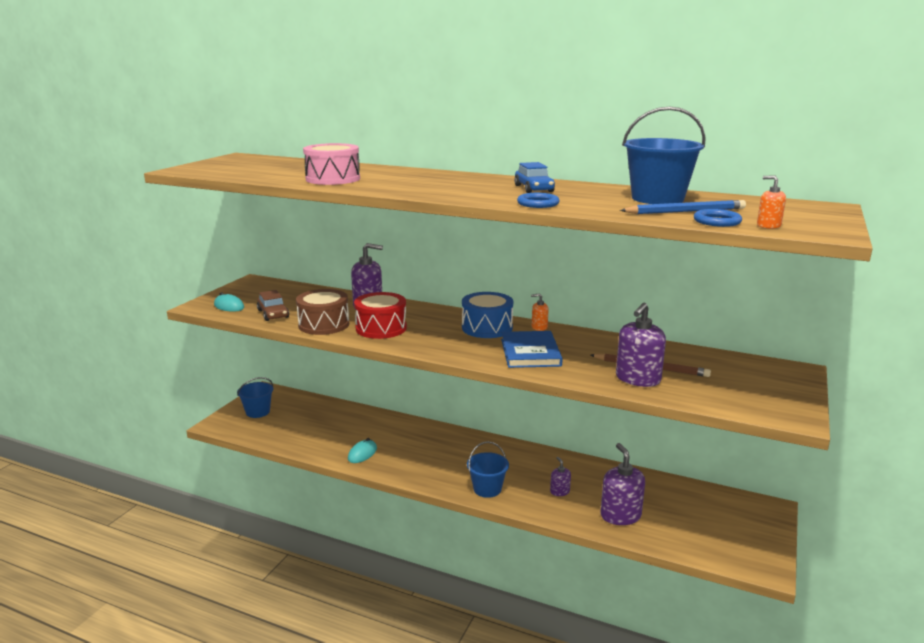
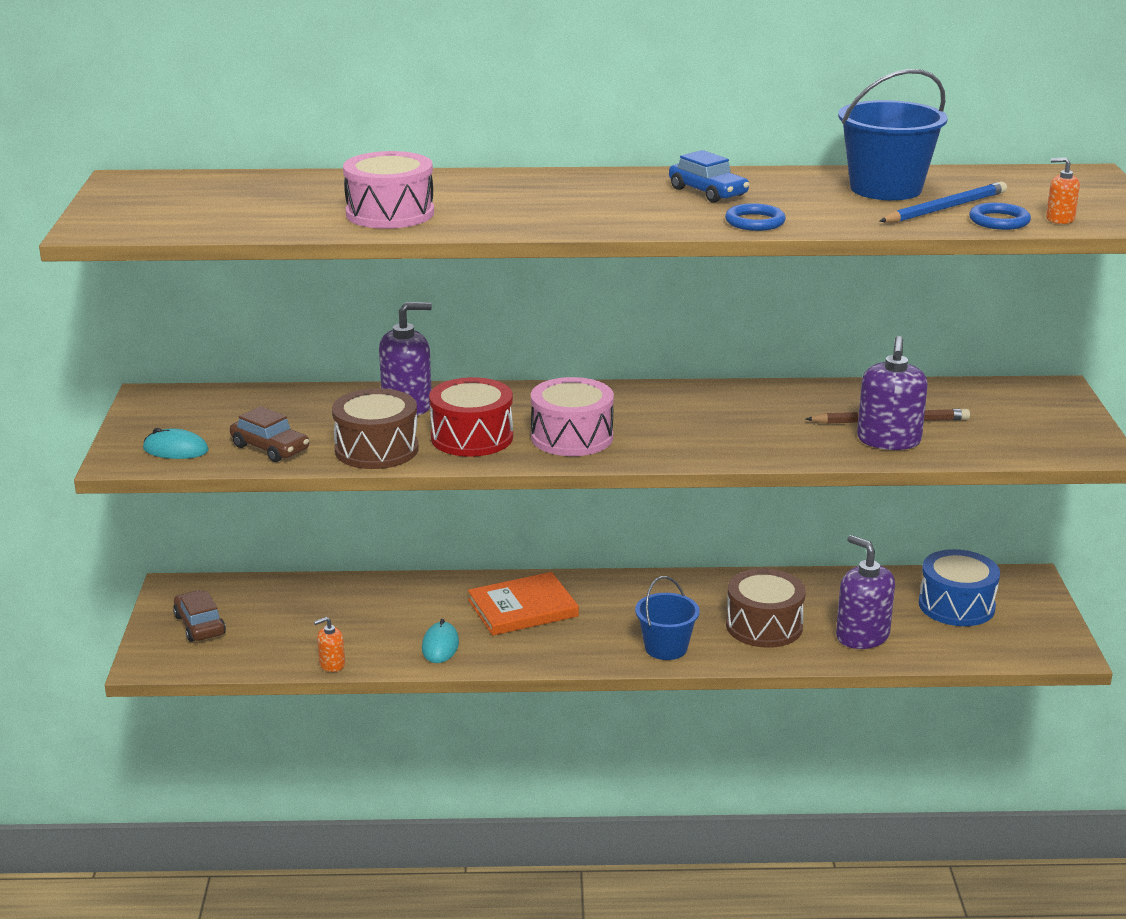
camera: 25 degrees left, 5 degrees up
blue bucket [237,377,273,418] -> brown car [173,590,226,642]
blue drum [462,292,513,338] -> blue drum moved to [919,549,1000,626]
blue book [501,331,563,368] -> none
orange soap dispenser [531,293,549,331] -> orange soap dispenser moved to [314,617,345,672]
purple soap dispenser [550,457,571,496] -> brown drum [726,568,806,648]
none -> orange book [468,572,579,636]
none -> pink drum [531,377,614,456]

